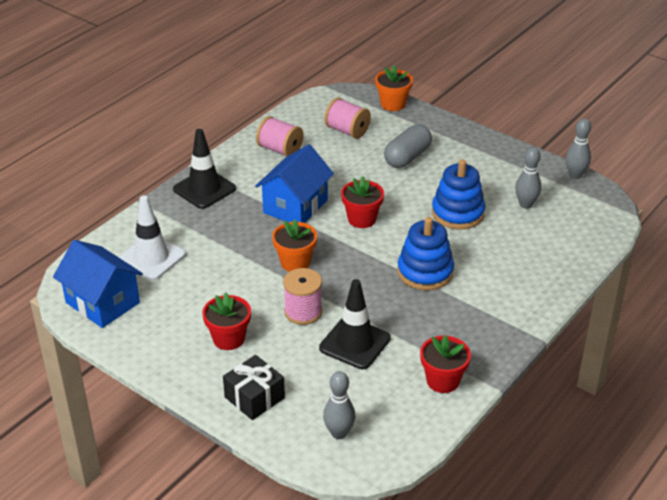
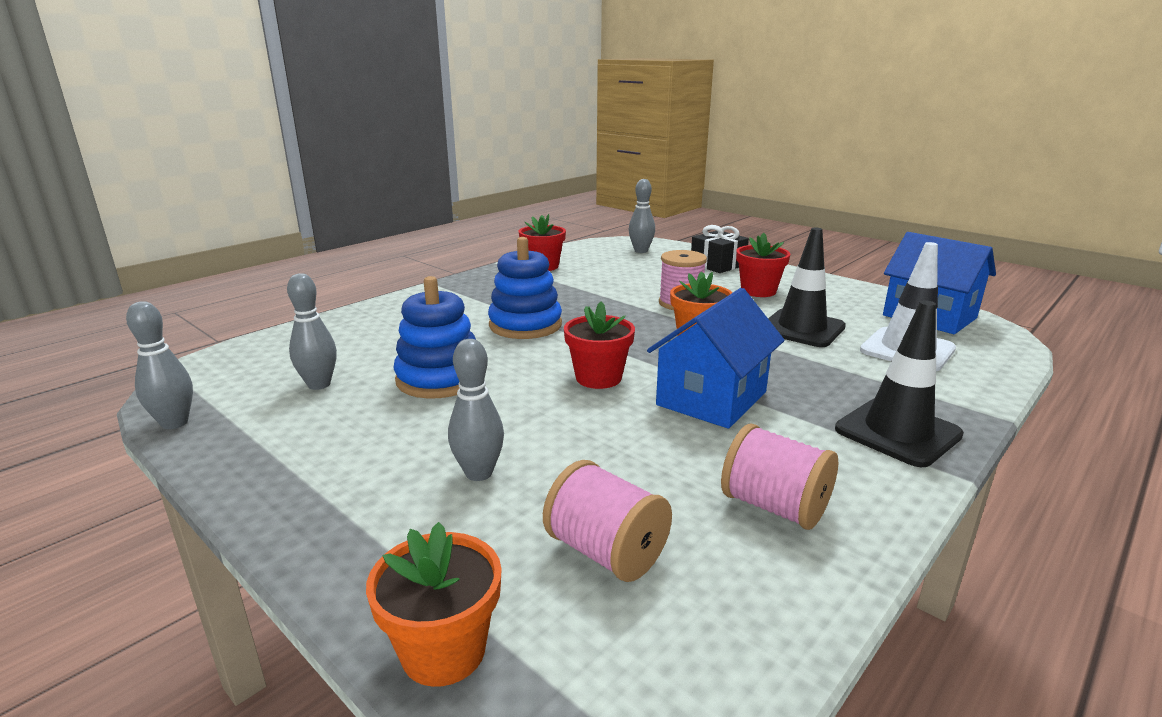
camera: 175 degrees left, 15 degrees down
black traffic cone [319,279,391,369] -> black traffic cone moved to [768,227,846,347]
grey capsule [384,124,432,168] -> grey bowling pin [448,339,504,481]

